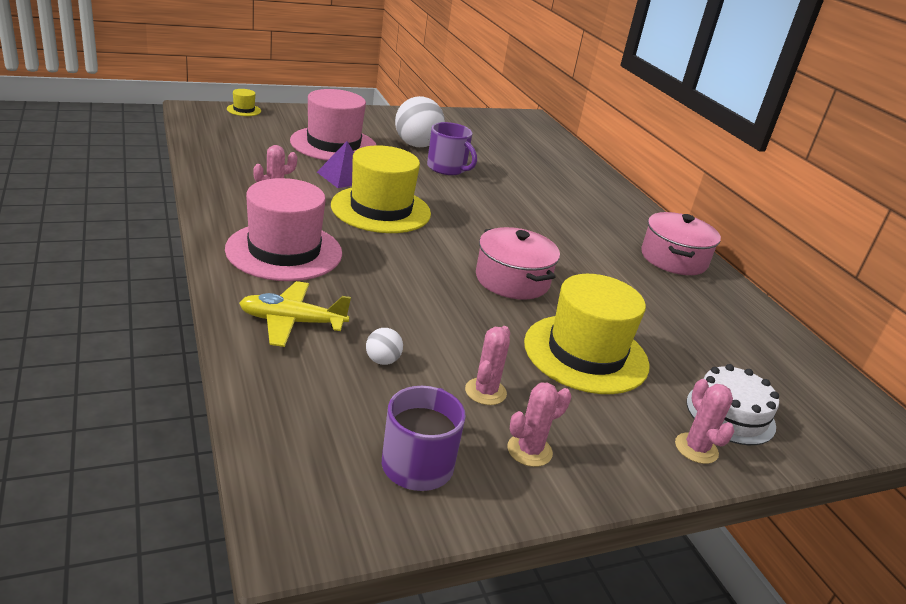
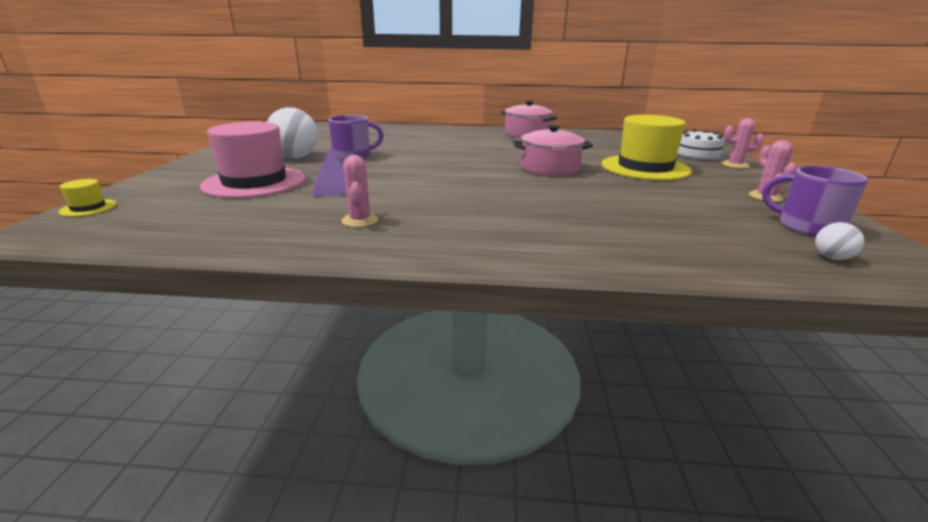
camera: 60 degrees left, 5 degrees down
pink hat [225,178,342,281] -> none
yellow plane [239,281,351,347] -> none
yellow hat [331,145,431,233] -> none
white ball [366,328,403,365] -> white ball moved to [815,222,864,260]
pink cactus [465,326,510,405] -> none

